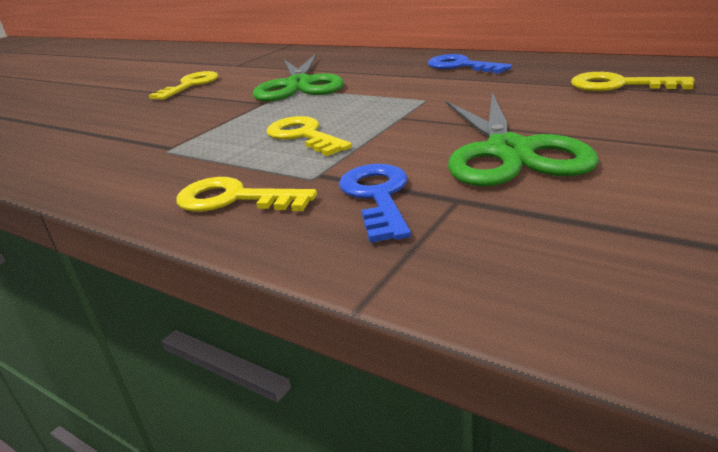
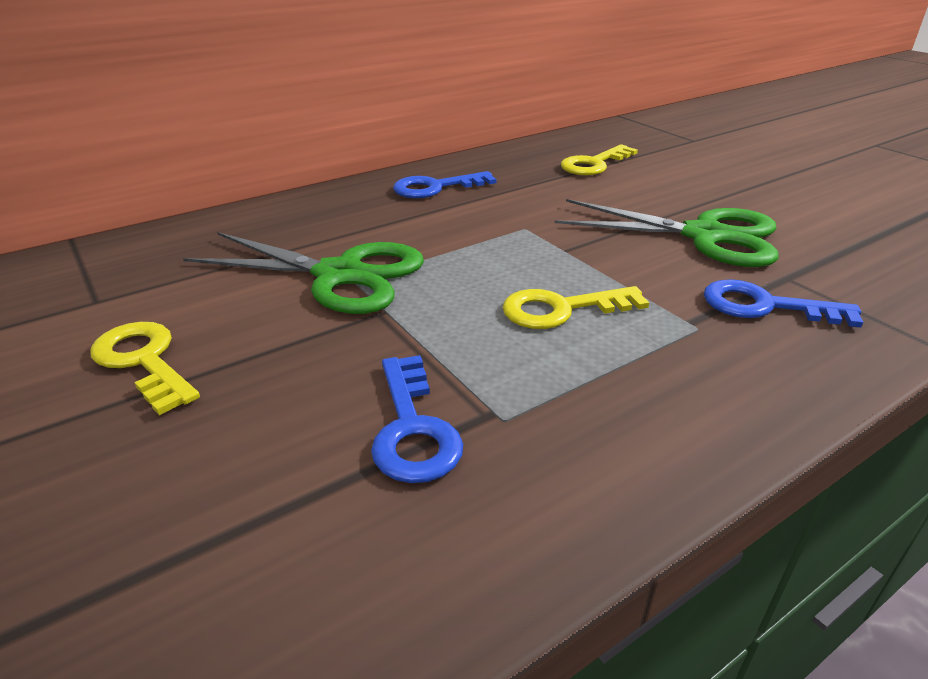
camera: 70 degrees left, 5 degrees up
yellow key [176,177,317,212] -> none
none -> blue key [371,355,463,483]

